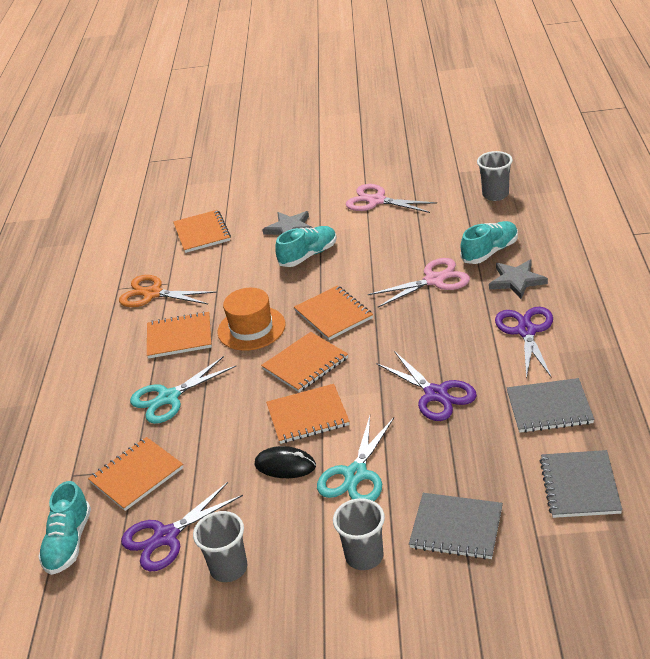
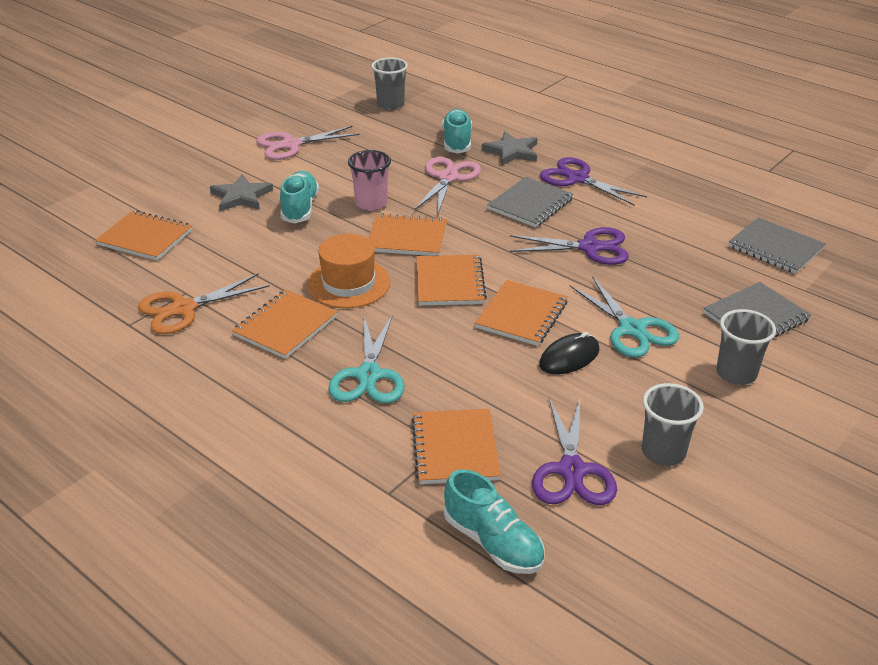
camera: 55 degrees left, 0 degrees up
grey notebook [507,378,594,433] -> grey notebook moved to [487,177,574,227]
none -> pink cup [348,150,391,211]

